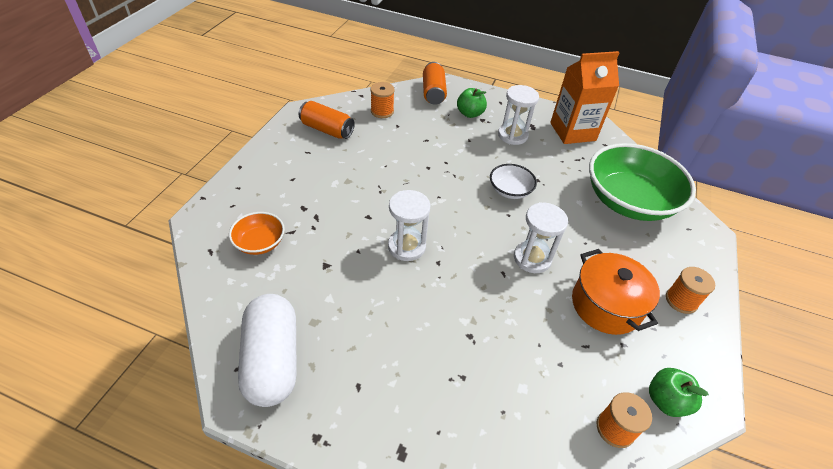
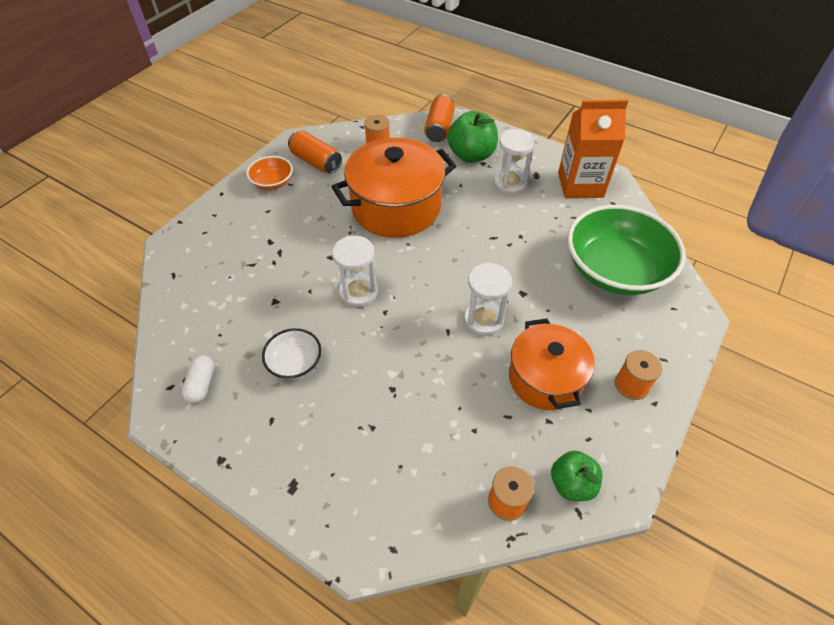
camera: 15 degrees right, 5 degrees up
orange bowl [229,212,285,255] -> orange bowl moved to [246,156,293,190]
white capsule [238,294,297,407] -> white capsule [182,355,214,403], size x0.48
green apple [457,88,487,118] -> green apple [447,111,498,163], size x1.56
white bowl [490,164,537,199] -> white bowl moved to [262,328,321,379]
none -> orange pot [332,138,456,238]

